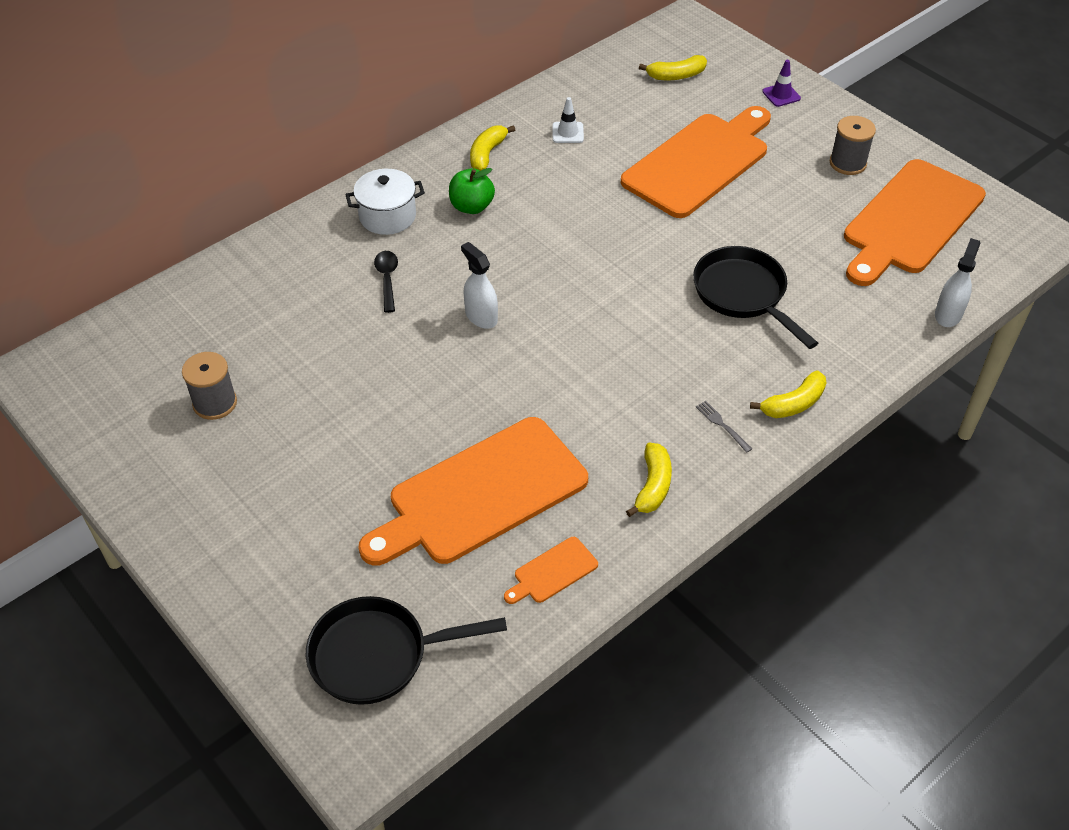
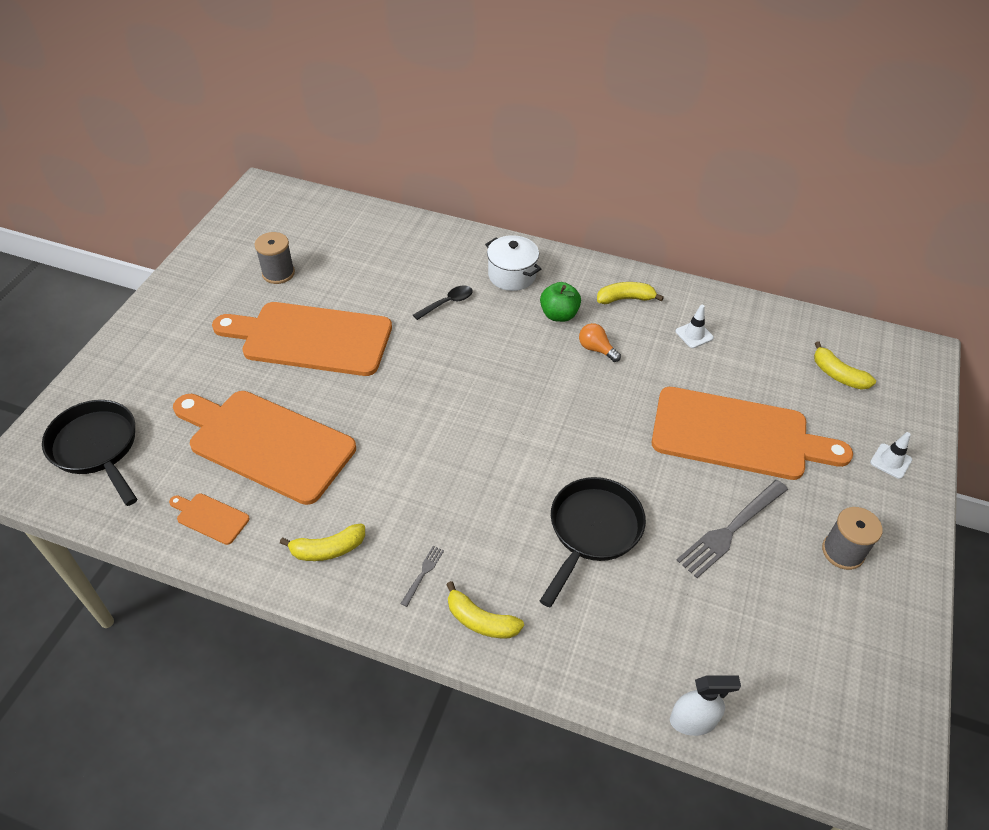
camera: 60 degrees right, 0 degrees up
white spray bottle [461,242,498,329] -> none
purple traffic cone [762,60,801,107] -> white traffic cone [870,432,912,479]
orange cutting board [844,159,986,286] -> orange cutting board moved to [212,302,392,376]
none -> orange light bulb [579,323,621,362]
none -> grey fork [677,480,788,578]

